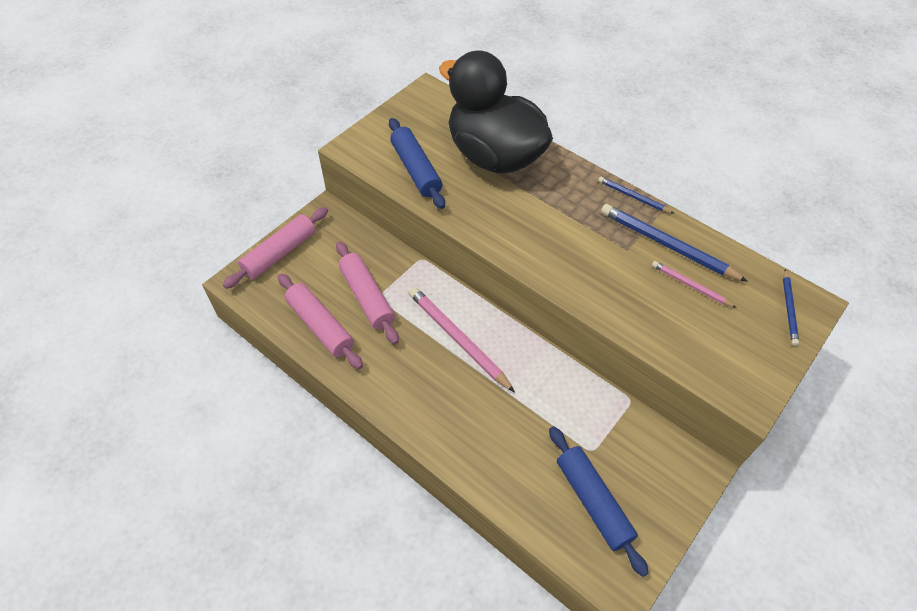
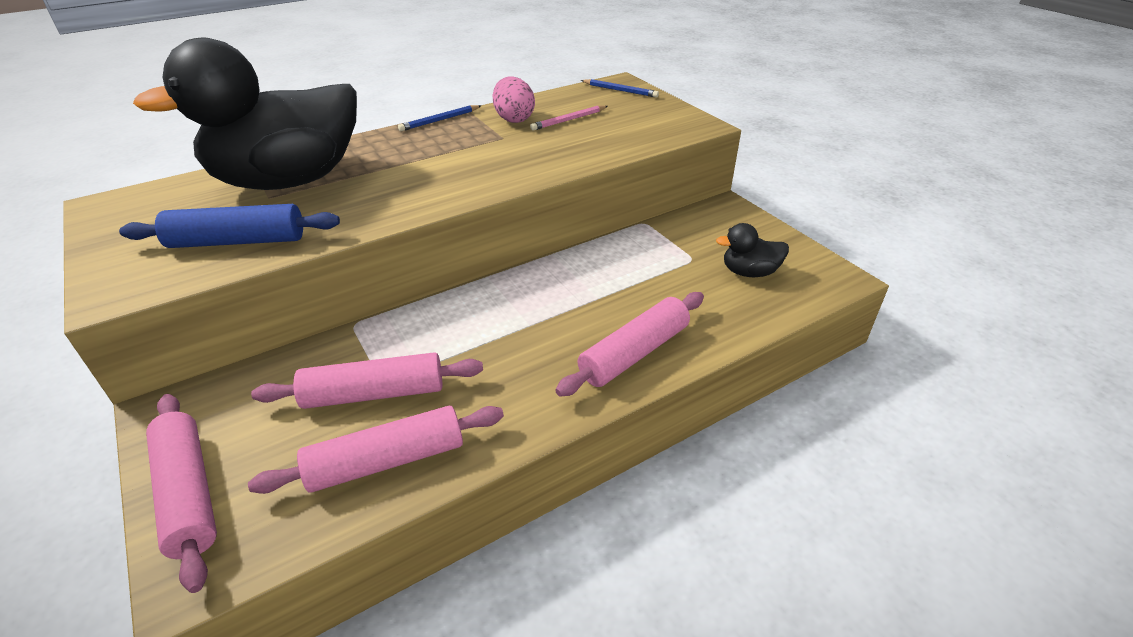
camera: 70 degrees left, 15 degrees down
pink pencil [408,287,515,392] -> none
blue rolling pin [549,426,649,577] -> black duck [716,223,789,277]
blue pencil [601,204,748,282] -> pink egg [492,77,535,123]
none -> pink rolling pin [555,292,704,397]

